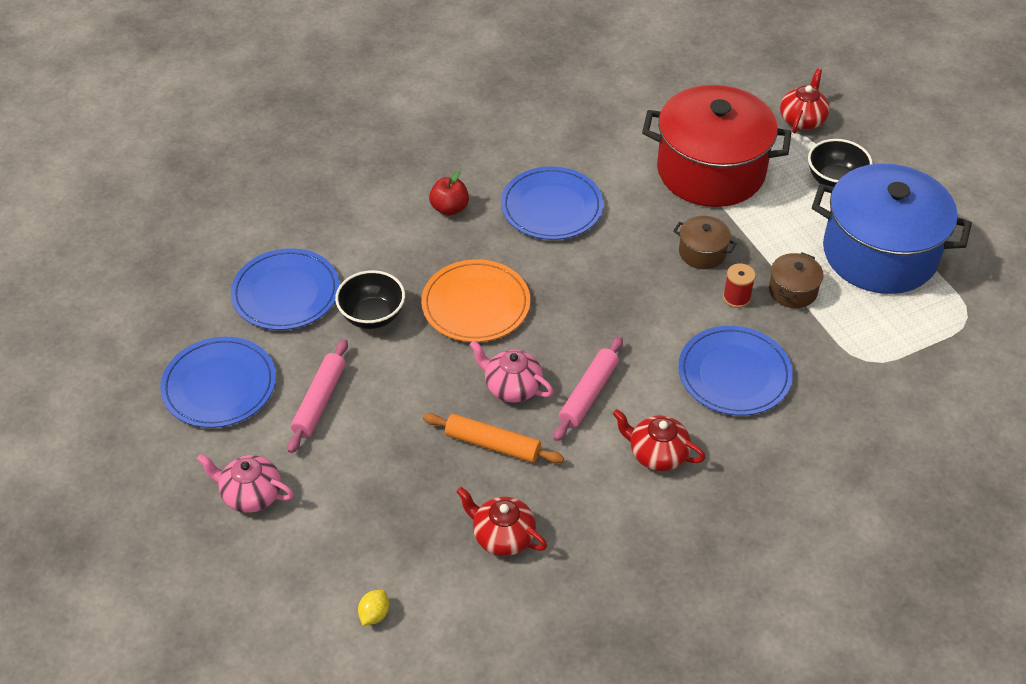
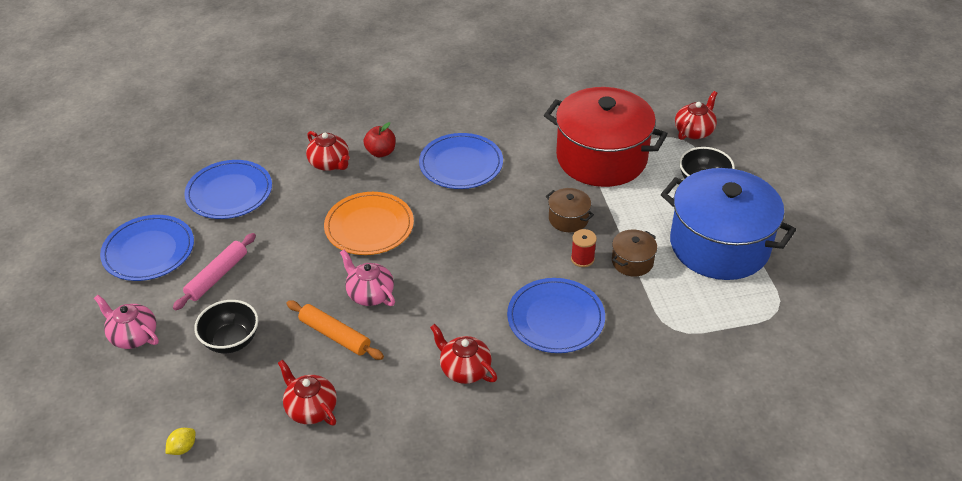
camera: 15 degrees right, 5 degrees down
black bowl [335,270,405,329] -> black bowl moved to [194,300,258,353]
pink rolling pin [554,337,623,441] -> none
none -> red teapot [306,131,350,171]

